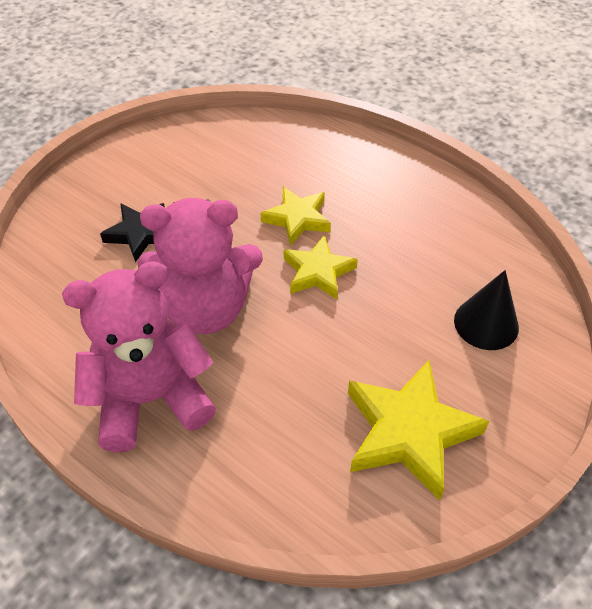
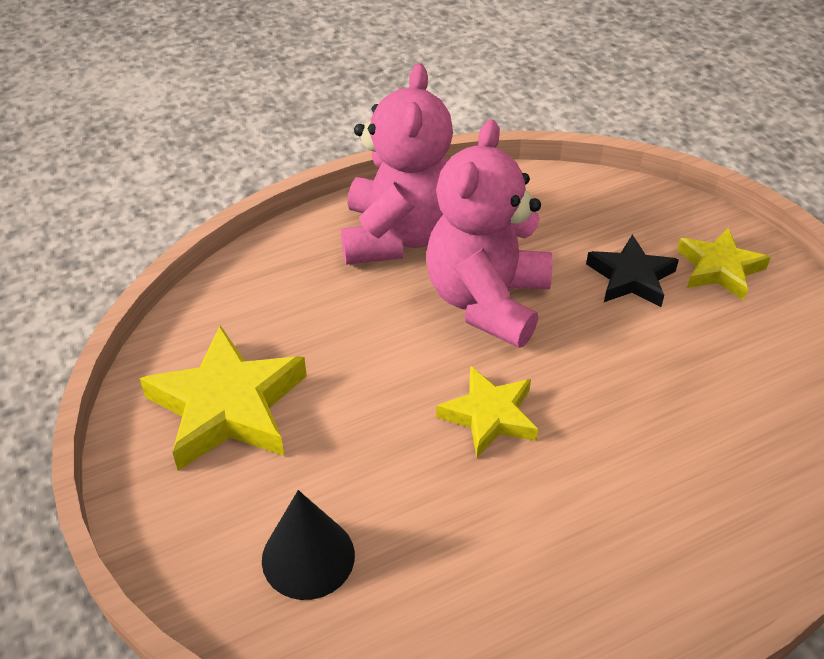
camera: 115 degrees right, 5 degrees down
yellow star [260,187,331,246] -> yellow star moved to [677,227,771,300]

